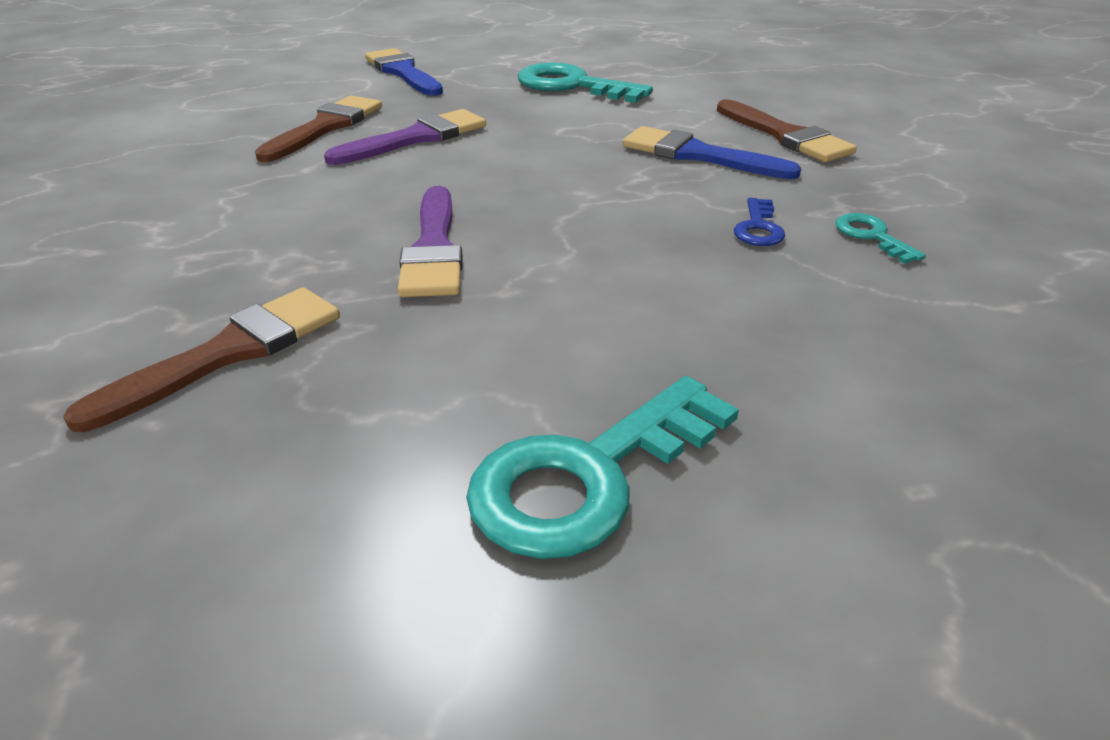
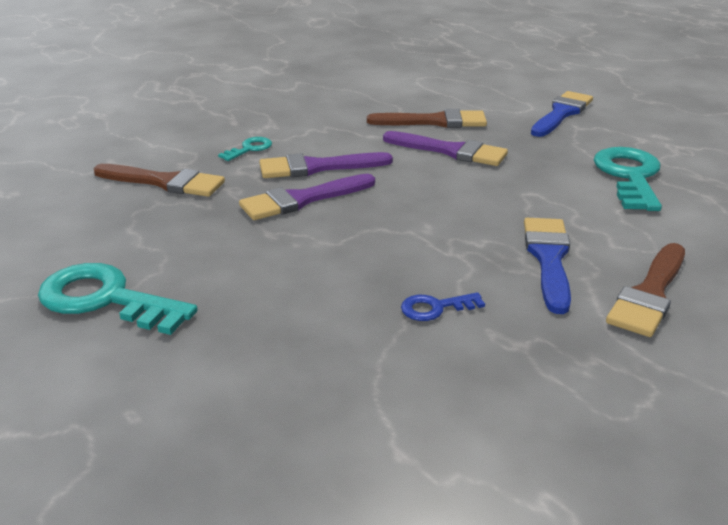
camera: 65 degrees right, 5 degrees down
turquoise key [835,213,926,264] -> turquoise key moved to [218,137,272,161]
none -> purple brush [259,152,393,178]

